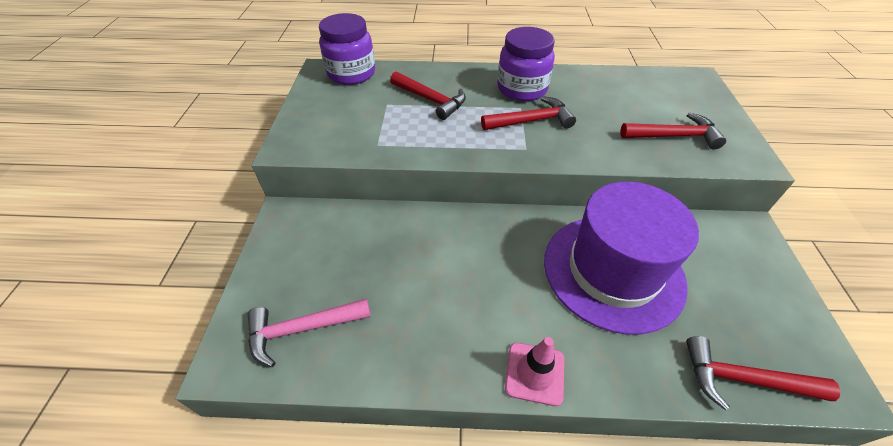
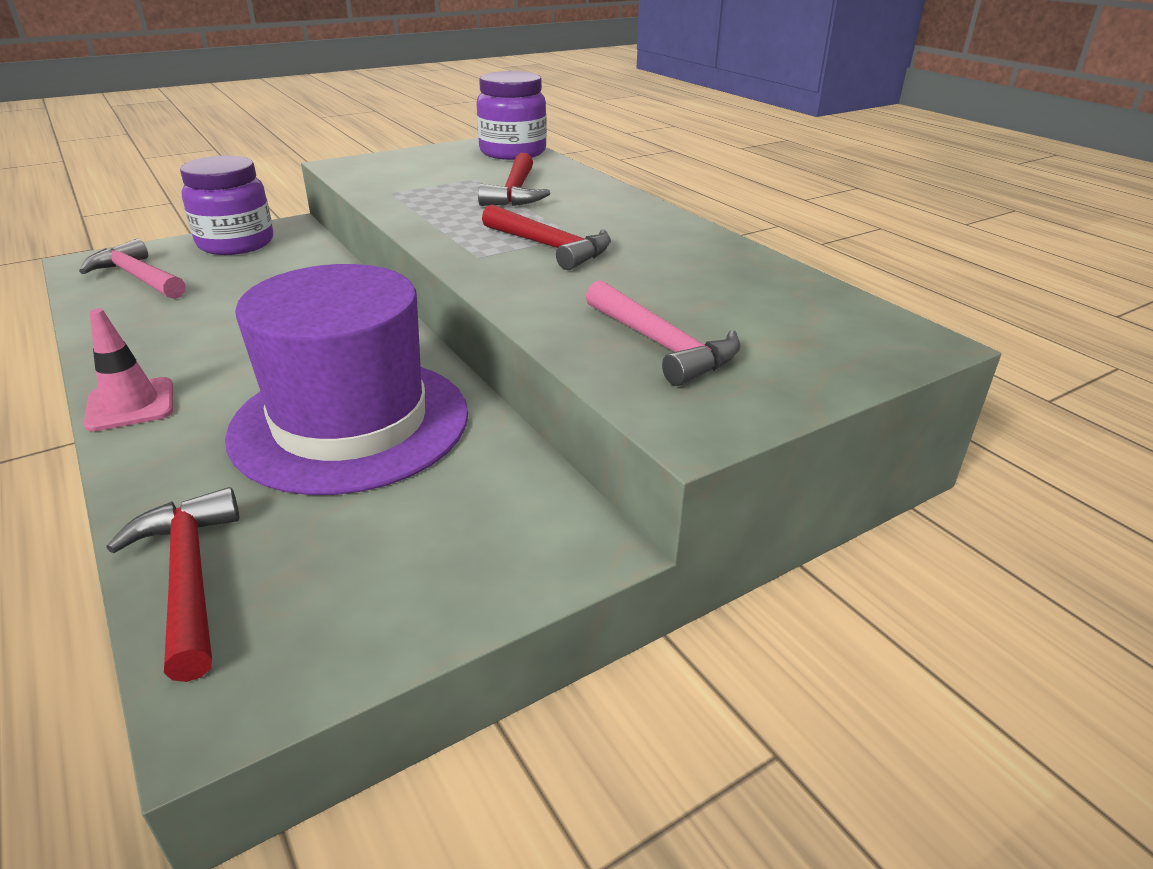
camera: 55 degrees right, 15 degrees down
purple jar [497,27,555,101] -> purple jar moved to [180,155,273,255]
red hammer [620,113,726,149] -> pink hammer [586,280,741,386]

